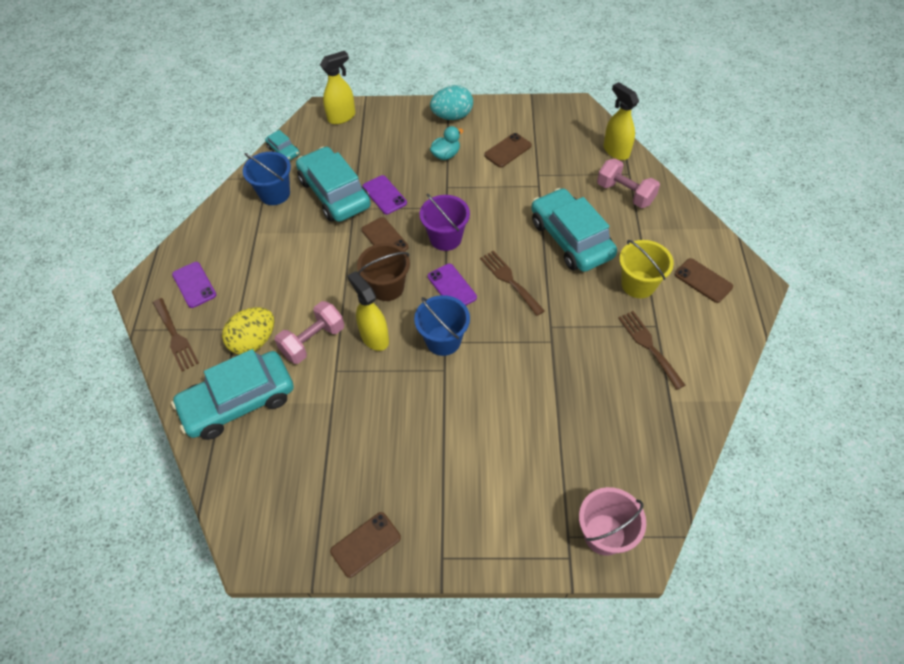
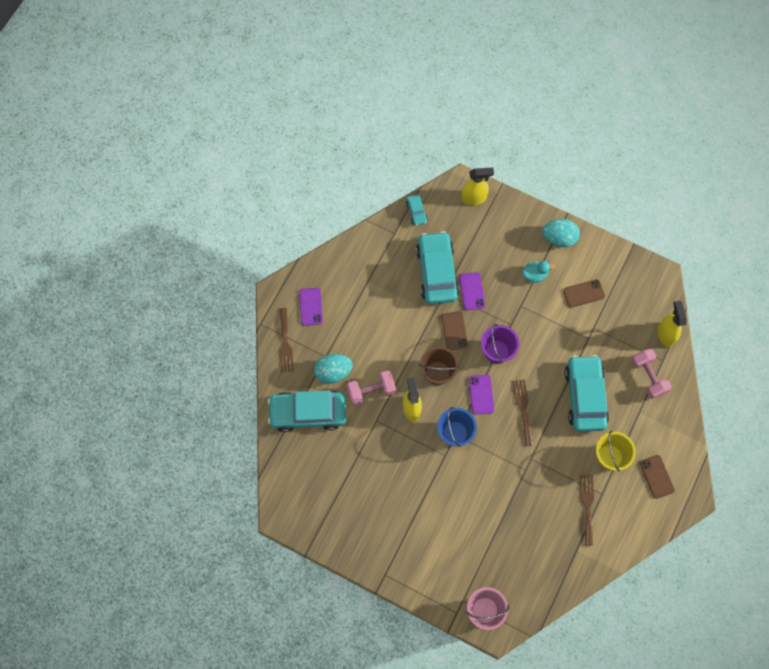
camera: 25 degrees right, 15 degrees up
yellow egg [222,307,275,354] -> turquoise egg [314,354,353,384]
blue bucket [243,152,291,205] -> none
brown phone [330,512,401,578] -> none

